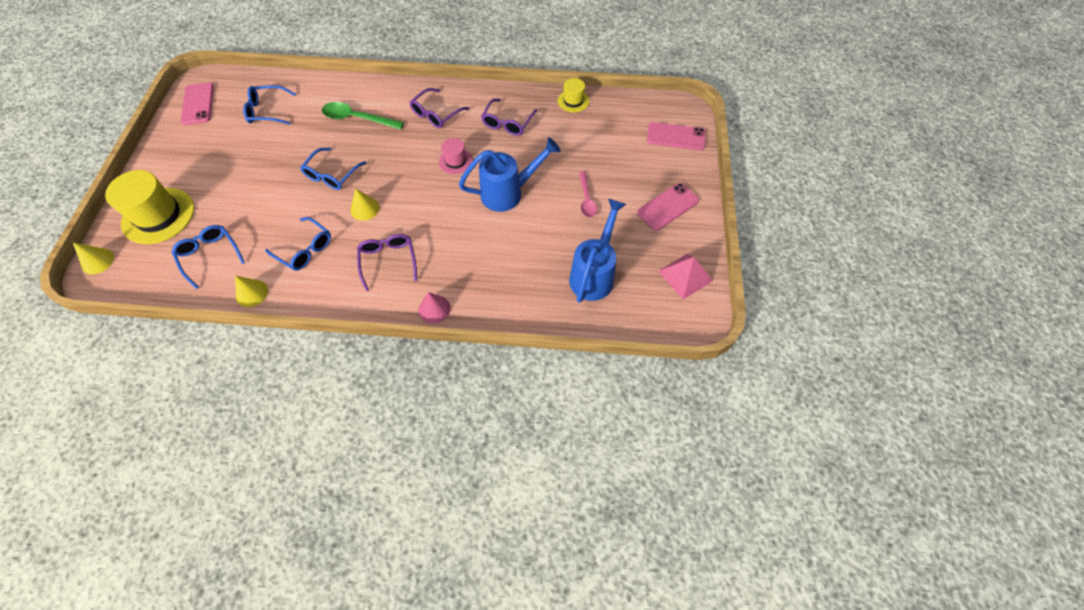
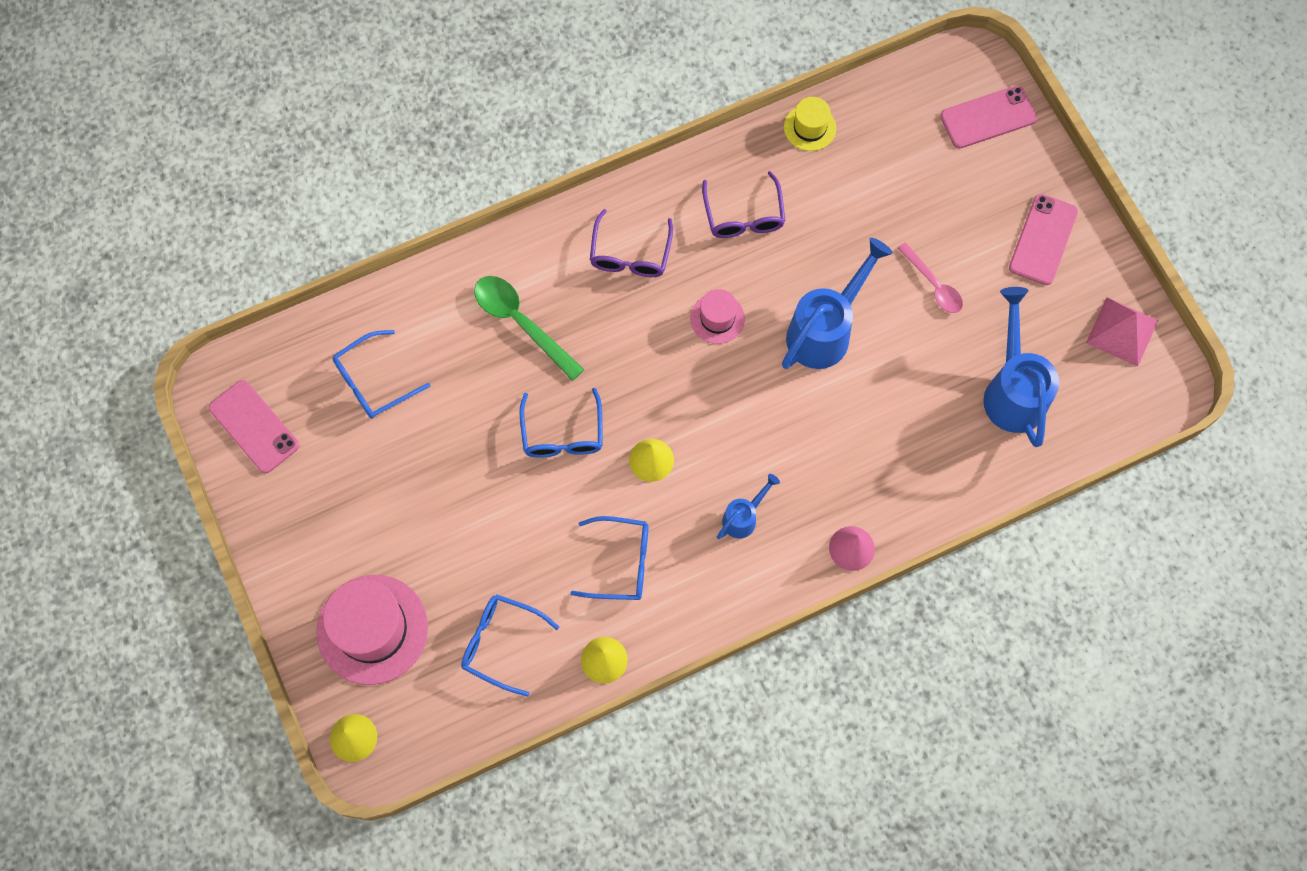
camera: 30 degrees left, 10 degrees up
yellow hat [105,170,194,244] -> pink hat [316,575,428,685]
green spoon [322,102,404,130] -> green spoon turned 60 degrees clockwise [474,276,585,381]
purple glasses [357,234,417,291] -> blue watering can [717,474,780,539]

